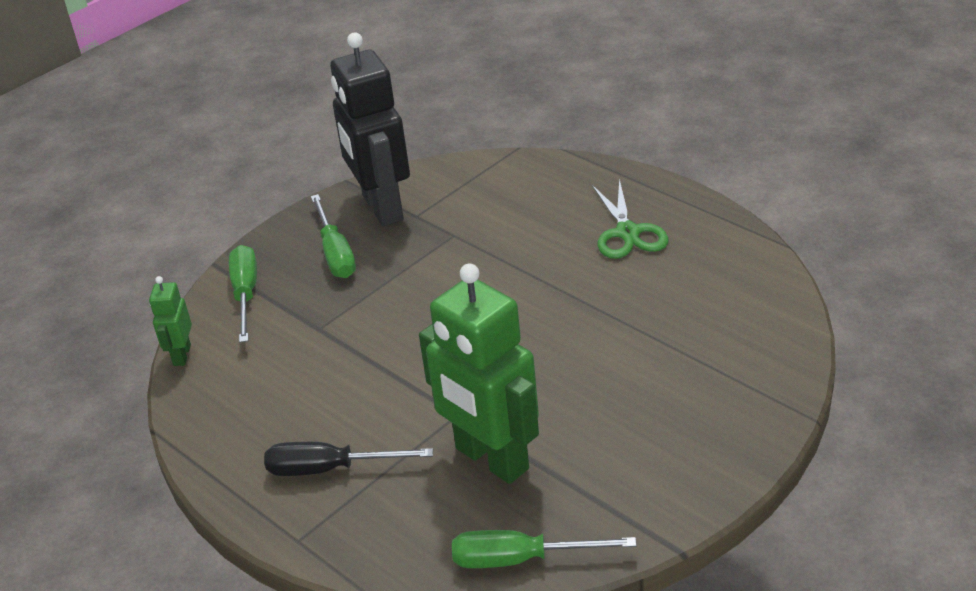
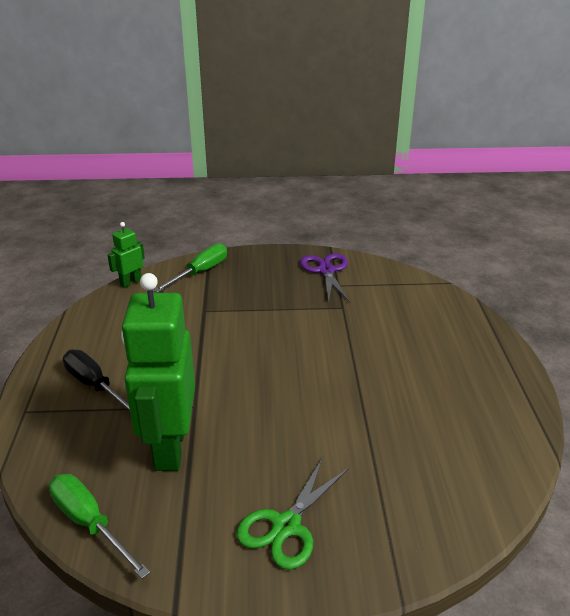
camera: 40 degrees right, 5 degrees down
green screwdriver [311,194,356,278] -> none
black robot [330,32,410,226] -> purple scissors [300,253,350,302]
green scissors [592,179,669,259] -> green scissors moved to [236,457,349,570]

